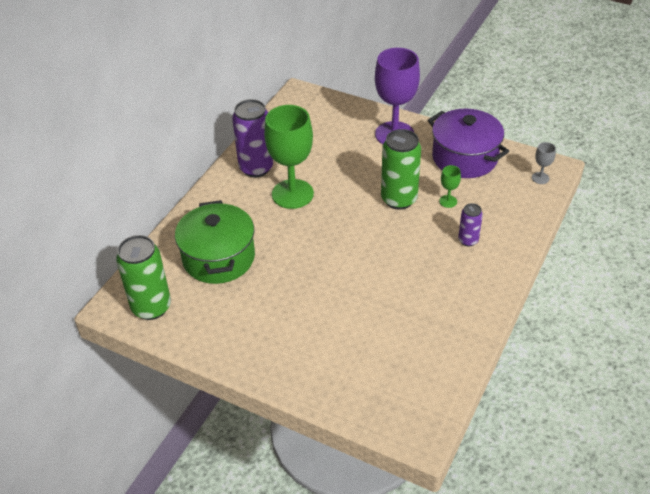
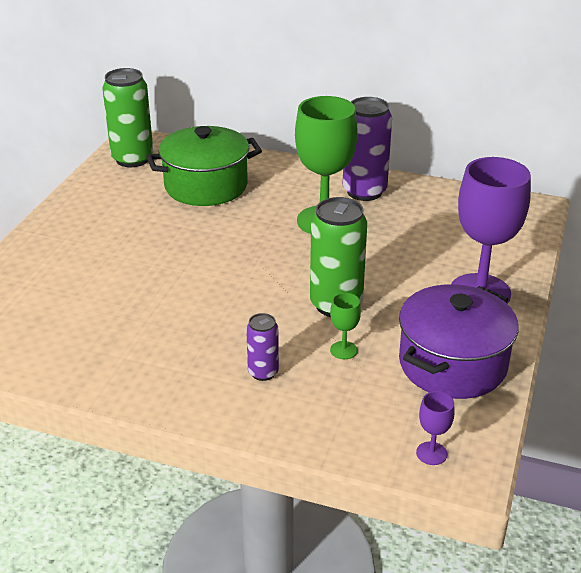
camera: 80 degrees right, 10 degrees down
grey goblet [532,142,556,184] -> purple goblet [416,391,455,465]

